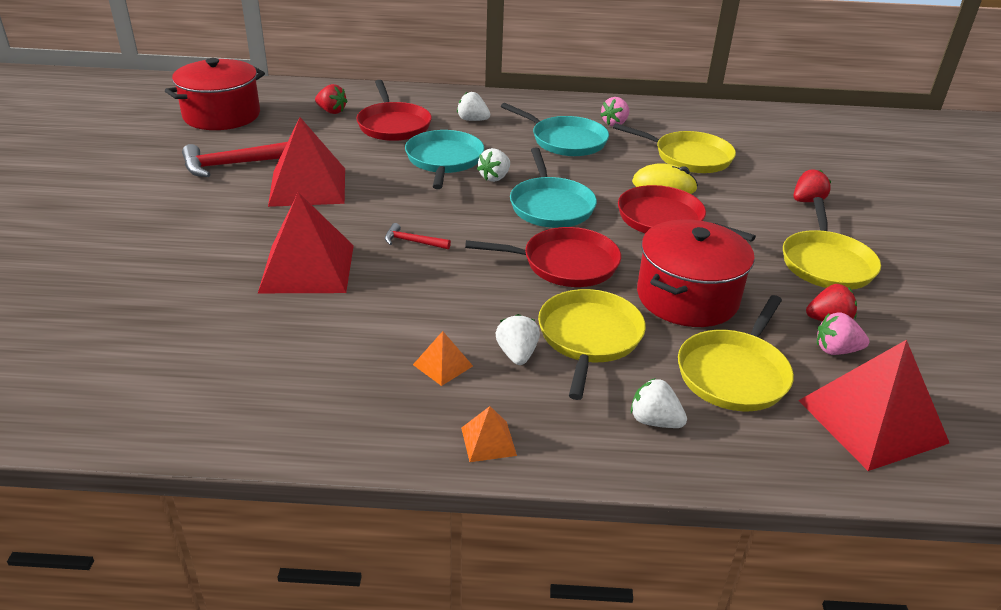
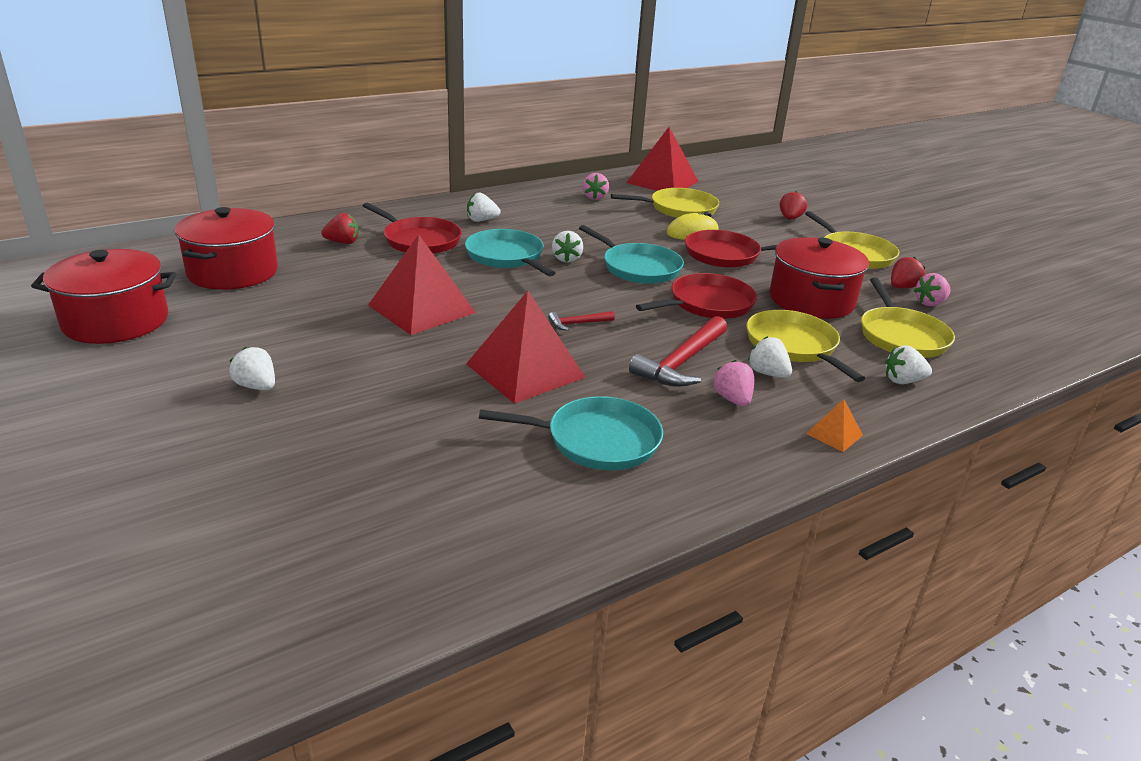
camera: 35 degrees left, 5 degrees down
red hammer [182,142,287,177] -> red hammer moved to [629,316,727,387]
orange pyramid [413,331,473,386] -> pink strawberry [713,360,754,406]
turquoise pan [501,103,609,156] -> turquoise pan moved to [479,396,663,470]
red pyramid [798,340,949,471] -> red pyramid moved to [626,127,699,191]
none -> red pot [31,249,177,344]
none -> white strawberry [229,347,275,390]

